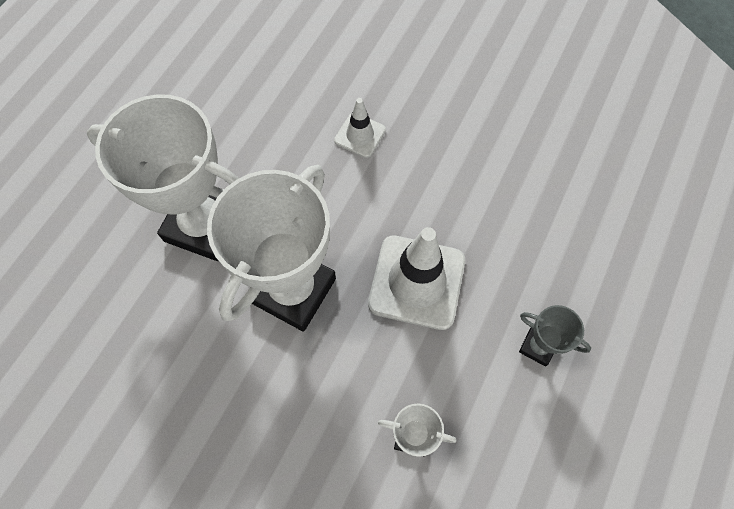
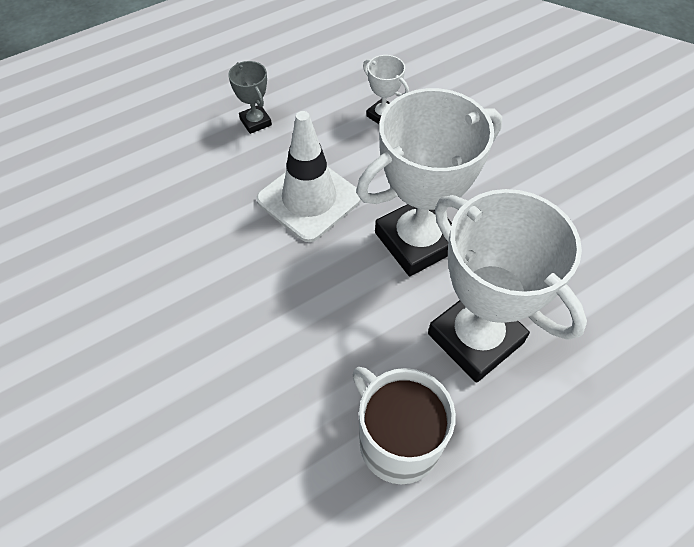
camera: 150 degrees left, 10 degrees down
white traffic cone [334,98,386,158] -> none
none -> white mug [353,367,456,485]

